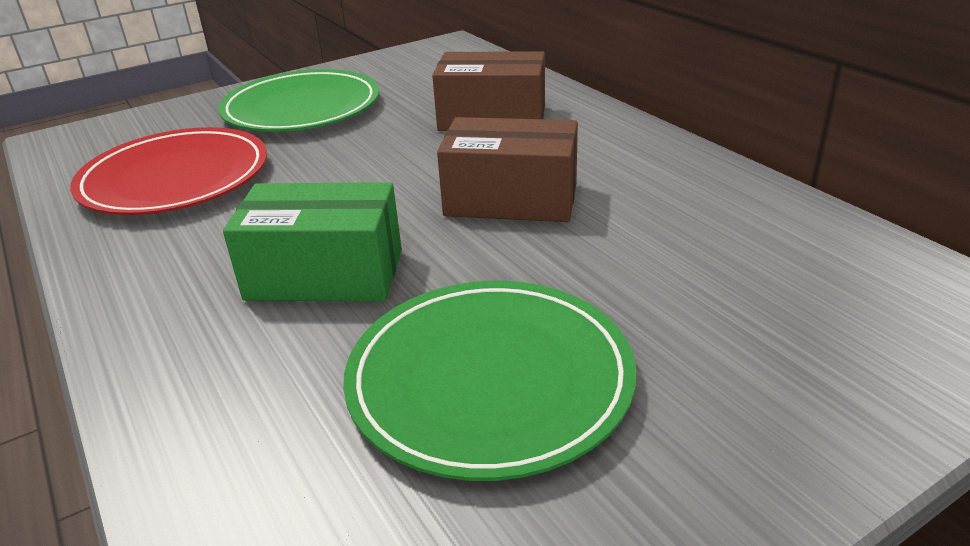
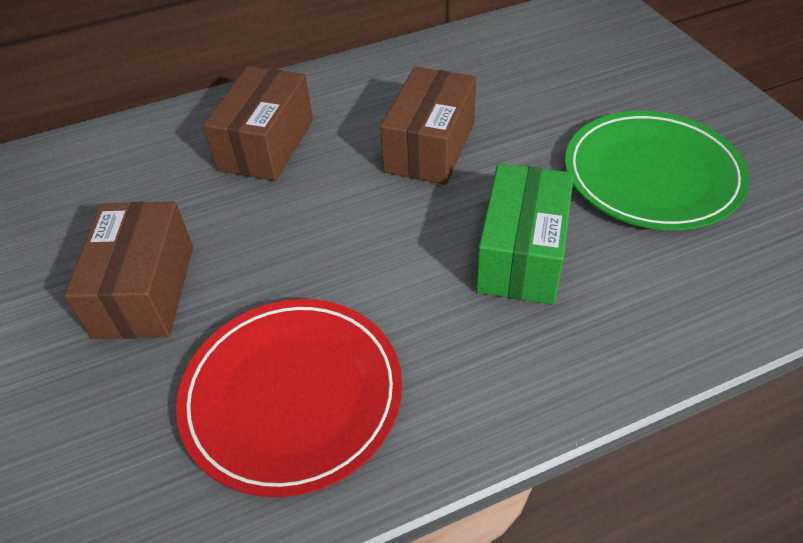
camera: 80 degrees left, 15 degrees up
green plate [218,69,379,132] -> brown box [64,202,193,339]

